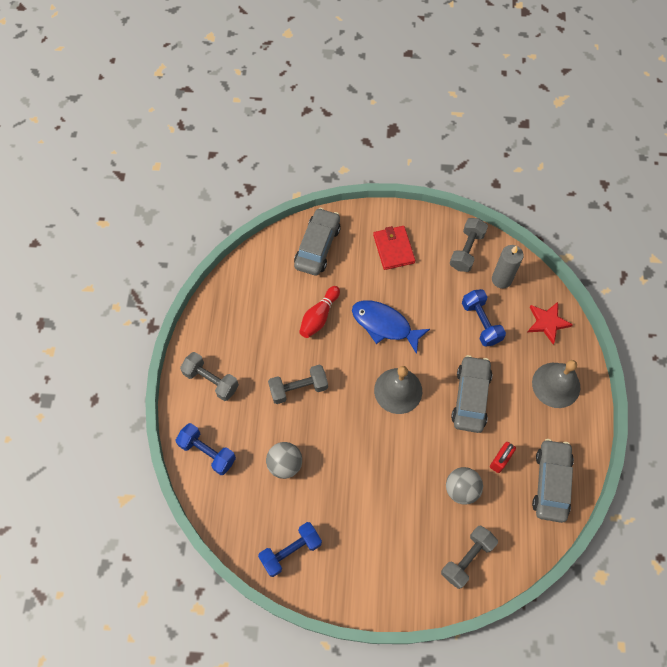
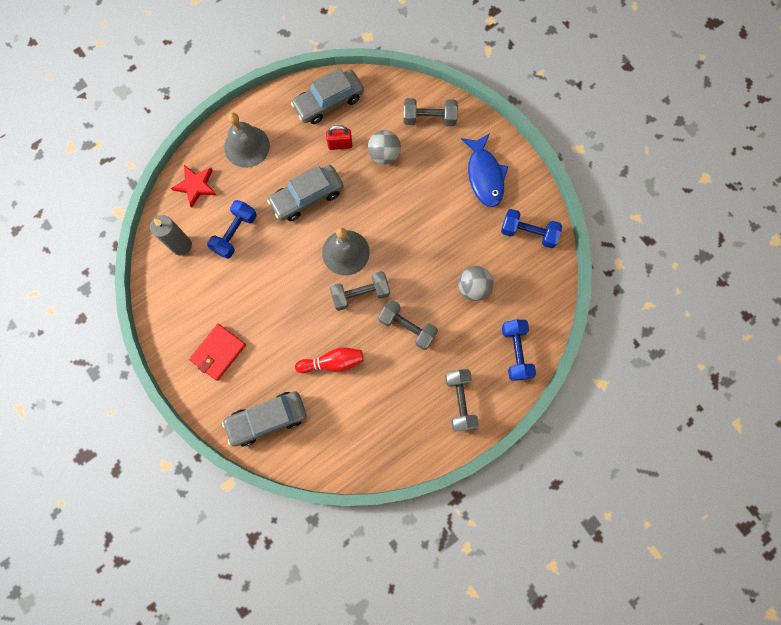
camera: 130 degrees left, 10 degrees up
blue fish [352,300,430,354] -> blue fish moved to [461,133,508,207]
grey dumbbell [450,218,488,272] -> grey dumbbell moved to [330,271,390,311]

